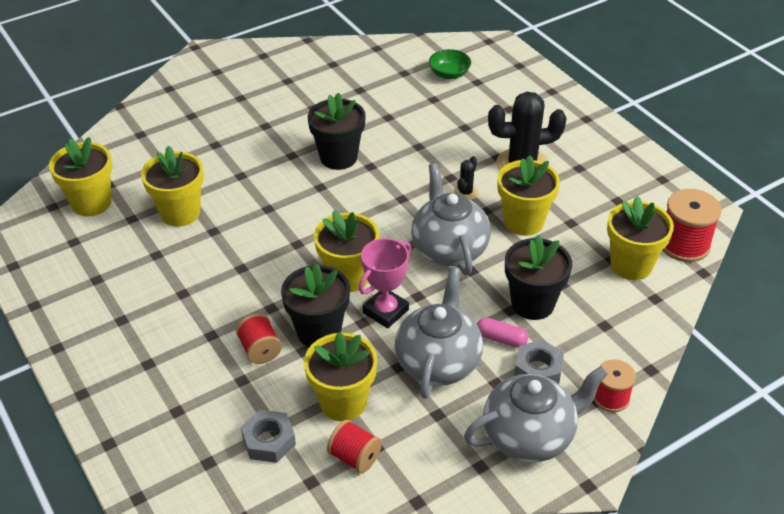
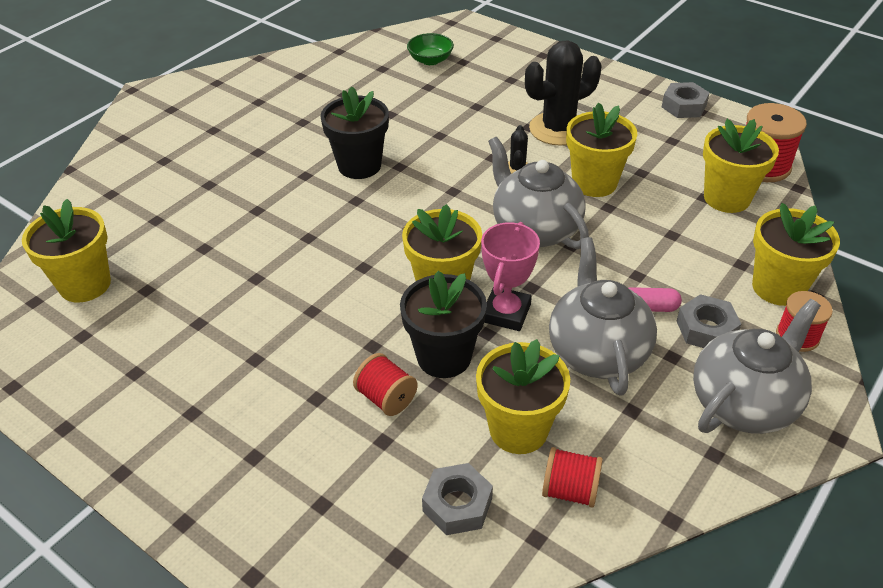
camera: 20 degrees left, 0 degrees up
yellow flower pot [141,145,204,227] -> yellow flower pot moved to [752,203,840,306]
black flower pot [505,235,572,320] -> none
none -> grey nut [662,82,710,118]

